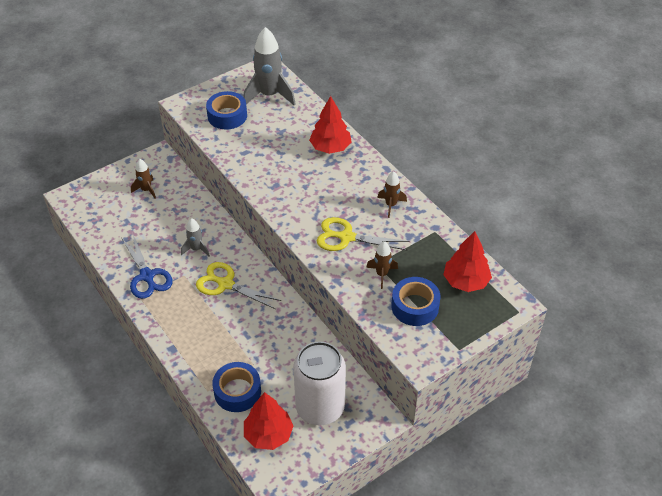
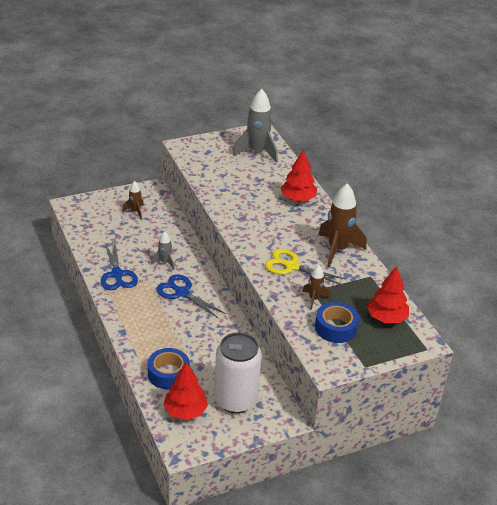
camera: 10 degrees right, 10 degrees down
yellow scissors [196,262,282,309] -> blue scissors [156,274,226,319]
blue tape [206,91,247,130] -> none
brown rocket [377,171,407,218] -> brown rocket [318,183,366,267], size x1.93

